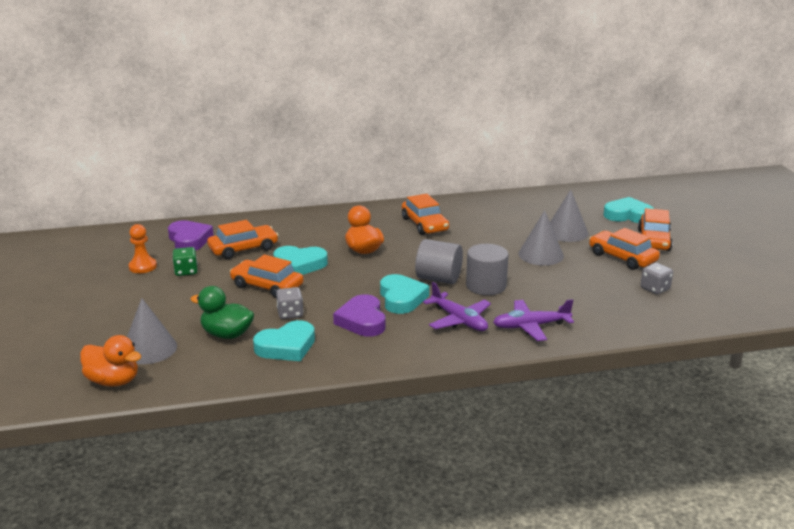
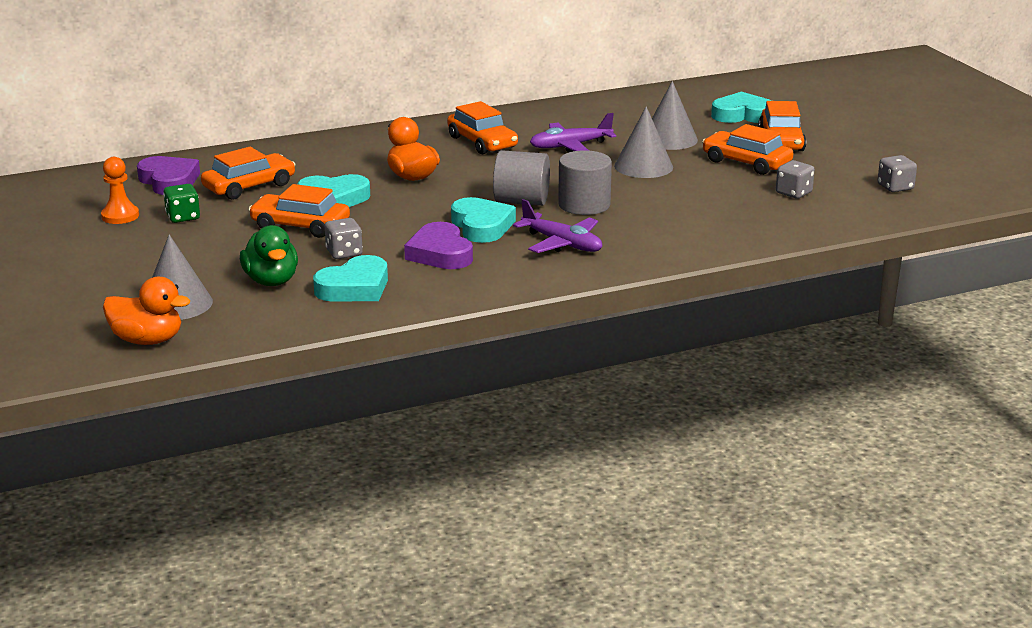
camera: 10 degrees left, 0 degrees up
green duck [190,286,254,339] -> green duck turned 120 degrees counterclockwise [240,225,298,286]
purple plane [493,299,574,341] -> purple plane moved to [530,113,616,153]
none -> grey dice [878,155,917,192]

